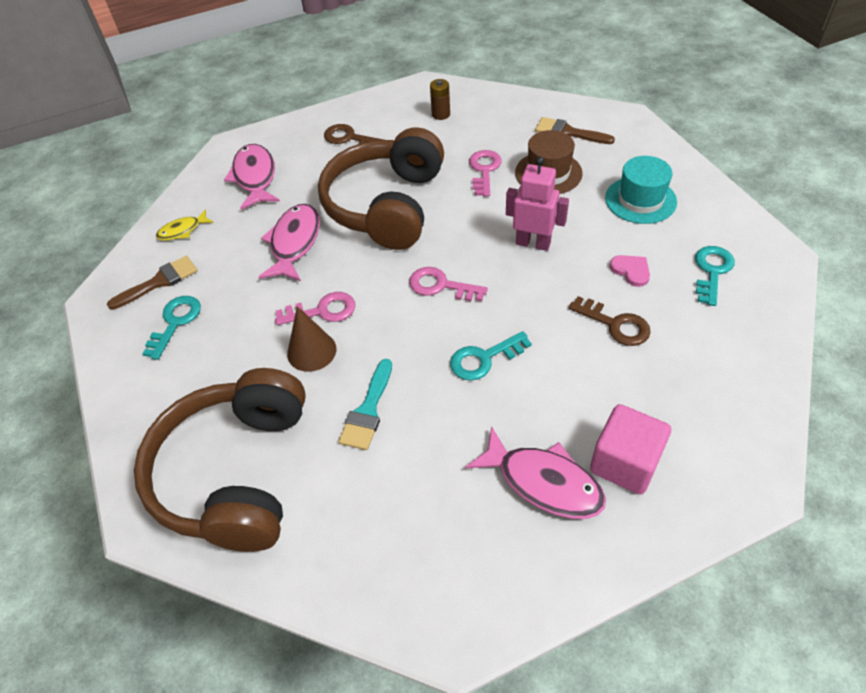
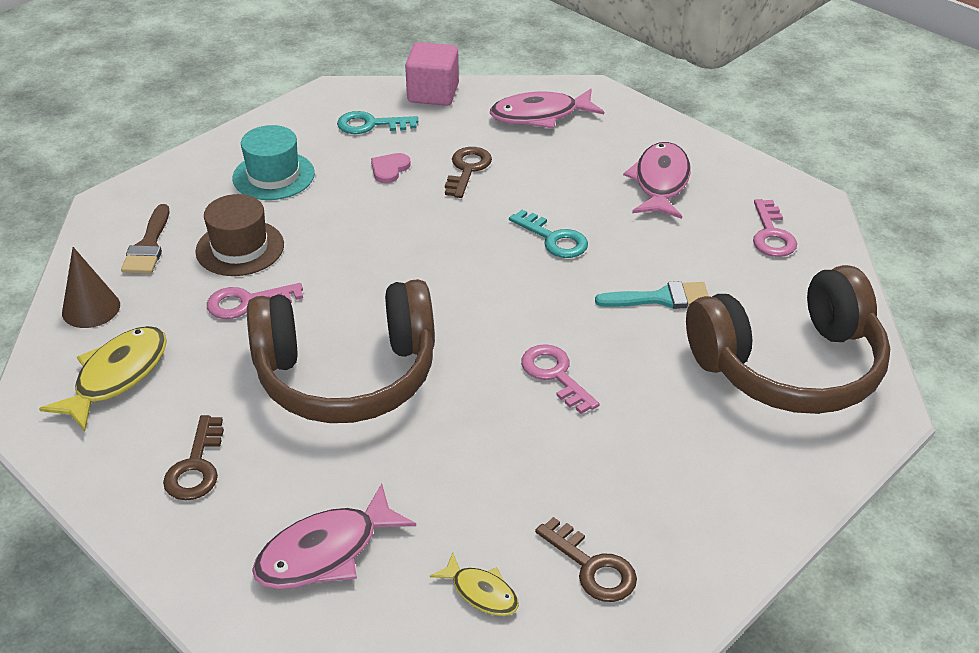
camera: 115 degrees left, 10 degrees down
brown brush [107,256,198,310] -> brown key [535,517,637,602]
turquoise key [142,296,201,360] -> none
pink fish [259,204,320,281] -> pink fish moved to [490,89,604,129]
brown cone [287,306,336,372] -> brown cone moved to [62,247,120,328]
pink key [409,267,488,301] -> pink key moved to [753,199,797,257]
brown battery [430,79,450,120] -> yellow fish [39,326,167,432]
pink robot [506,157,569,251] -> none
pink cube [590,404,671,495] -> pink cube moved to [405,42,459,106]

